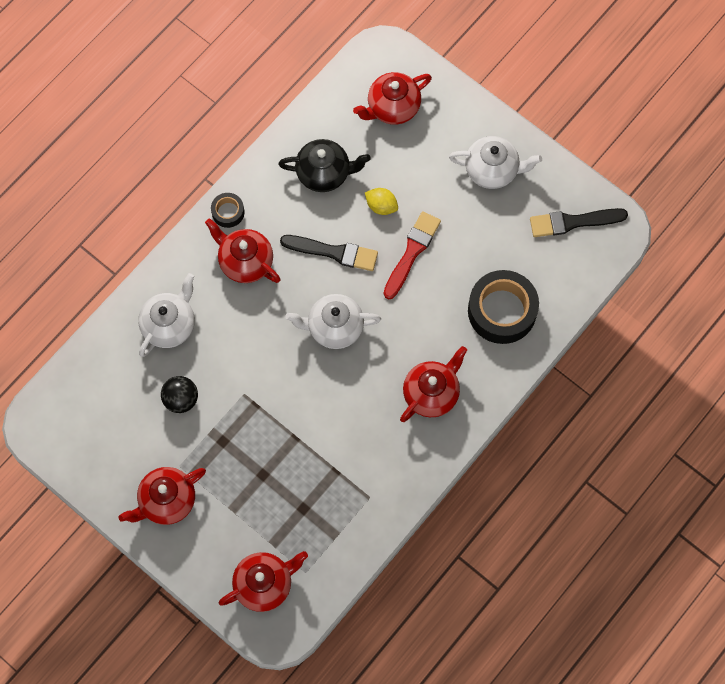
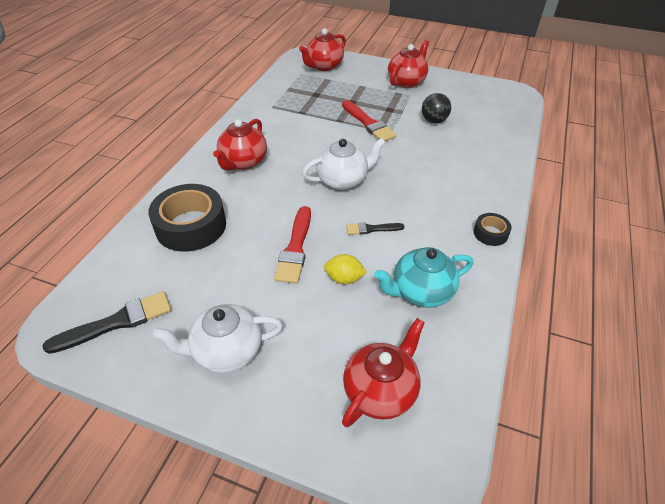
camera: 160 degrees right, 25 degrees down
white teapot [138,273,195,357] -> none
red teapot [205,218,281,283] -> none
black teapot [278,139,371,192] -> turquoise teapot [374,247,473,308]
black brush [280,235,378,271] -> black brush [346,222,405,235], size x0.58
none -> red brush [342,100,397,141]

